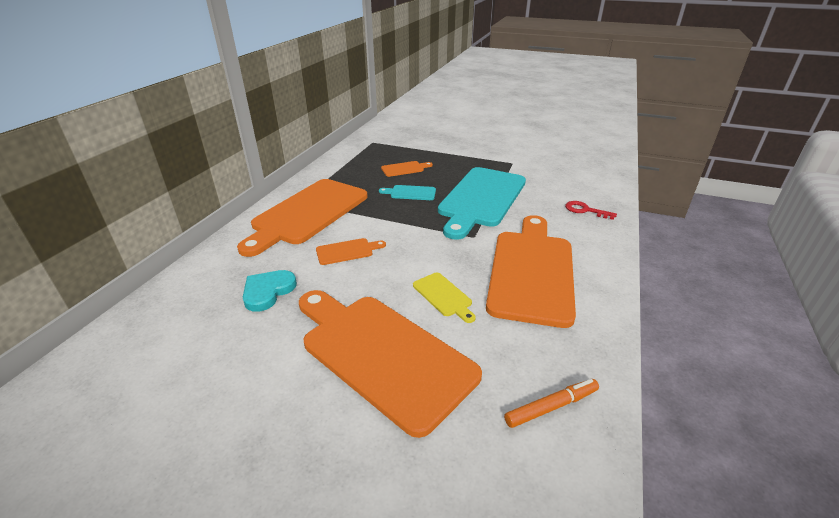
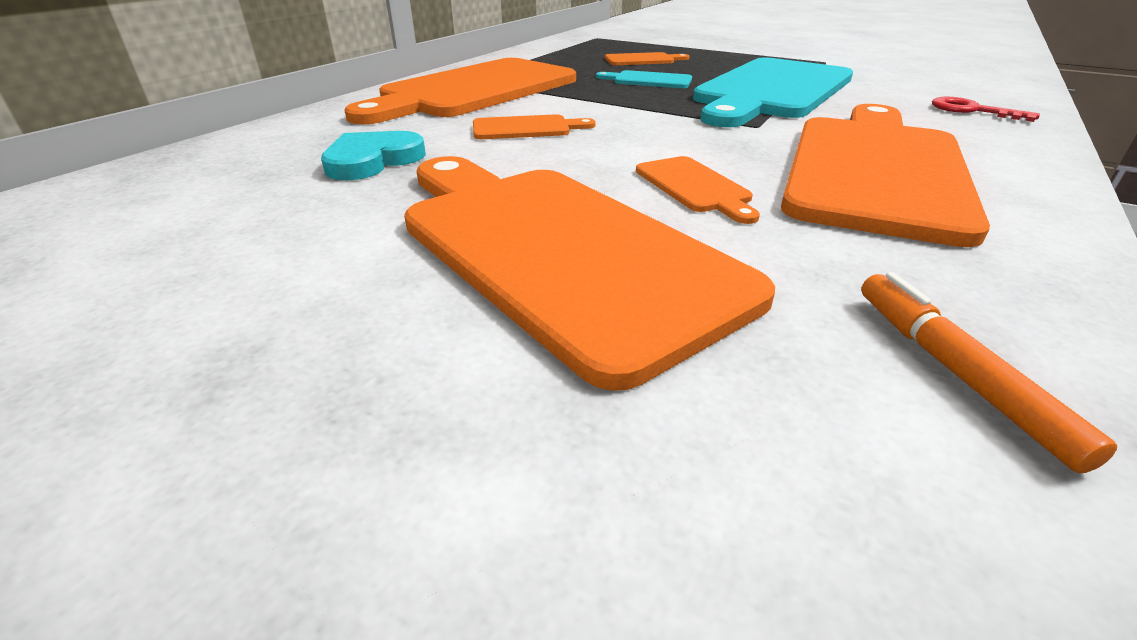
camera: 10 degrees right, 0 degrees up
yellow cutting board [413,272,476,323] -> orange cutting board [636,156,760,224]
orange marker [504,379,599,428] -> orange marker turned 90 degrees counterclockwise [861,272,1117,473]

